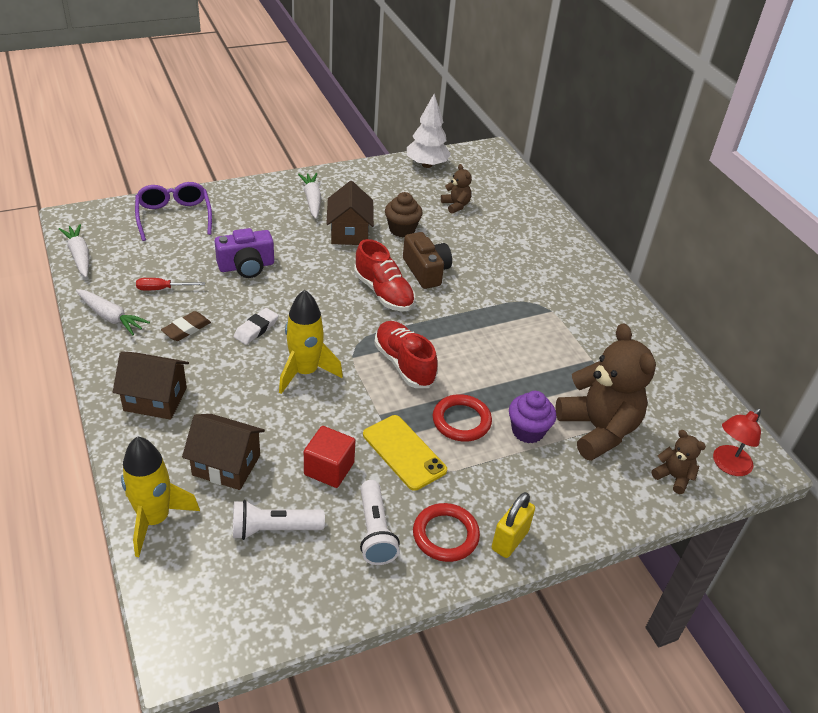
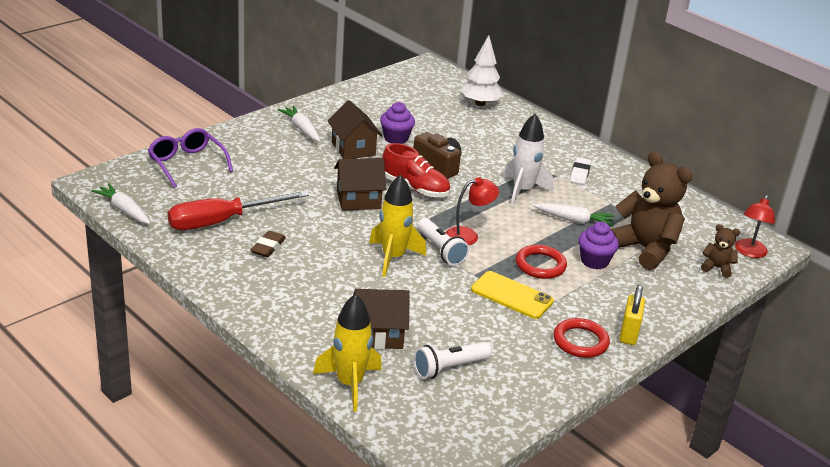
camera: 20 degrees left, 10 degrees down
white carrot [76,289,150,335] -> white carrot moved to [533,203,615,227]
brown house [113,351,189,420] -> brown house moved to [334,158,386,211]
red screwdriver [136,278,205,290] -> red screwdriver [168,191,309,230], size x2.26
purple camera [215,228,274,278] -> none
white eraser [234,308,278,345] -> white eraser moved to [570,157,591,184]
red cube [304,426,355,488] -> none
white flashlight [360,480,400,565] -> white flashlight moved to [417,218,469,266]
red shoe [374,321,438,388] -> red lamp [446,177,499,245]
brown cupcake [385,192,423,237] -> purple cupcake [380,102,415,144]
white tree [407,94,451,168] -> white tree moved to [460,35,503,106]
brown teddy bear [441,164,472,214] -> none
none -> white rocket [503,114,553,205]

